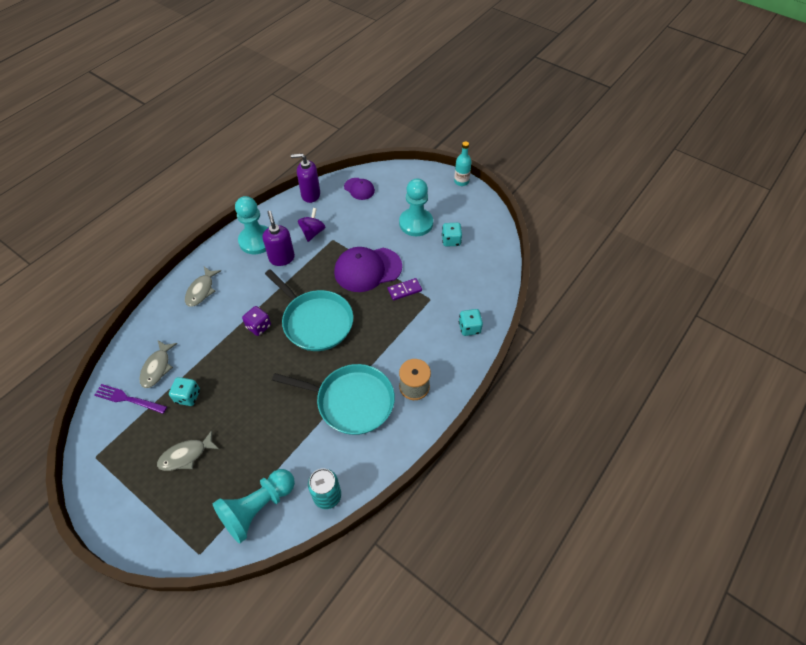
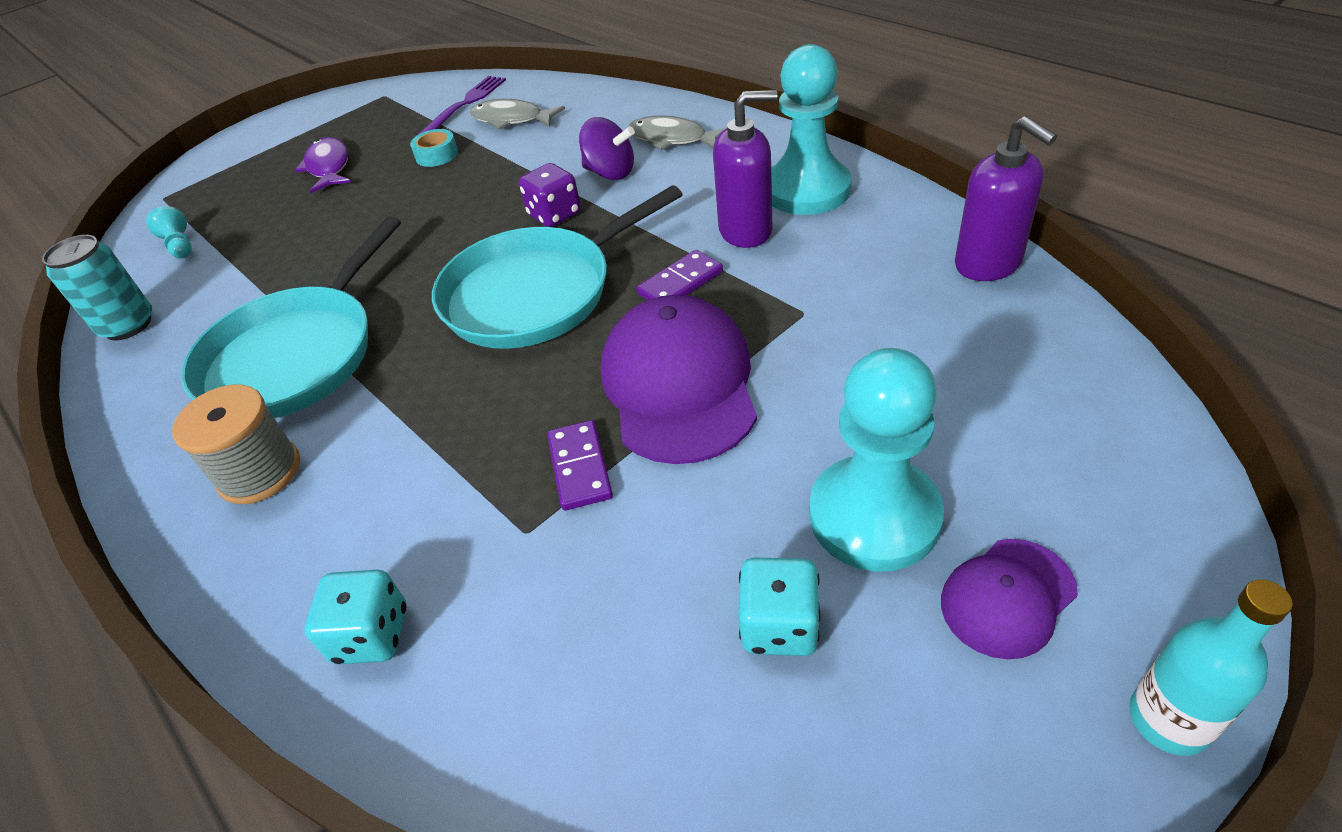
camera: 105 degrees right, 10 degrees down
grey fish [157,430,219,471] -> purple fish [295,137,351,193]
turquoise dice [169,377,200,406] -> turquoise tape [410,129,458,167]
turquoise pawn [213,469,295,543] -> turquoise pawn [146,206,192,259], size x0.43
purple soap dispenser [291,153,320,203] -> purple soap dispenser turned 135 degrees clockwise [955,116,1057,281]
purple spinning top [298,208,325,242] -> purple spinning top moved to [579,117,635,180]
purple cap [344,178,375,200] -> purple cap moved to [941,539,1078,659]
none -> purple domino [637,250,723,300]

